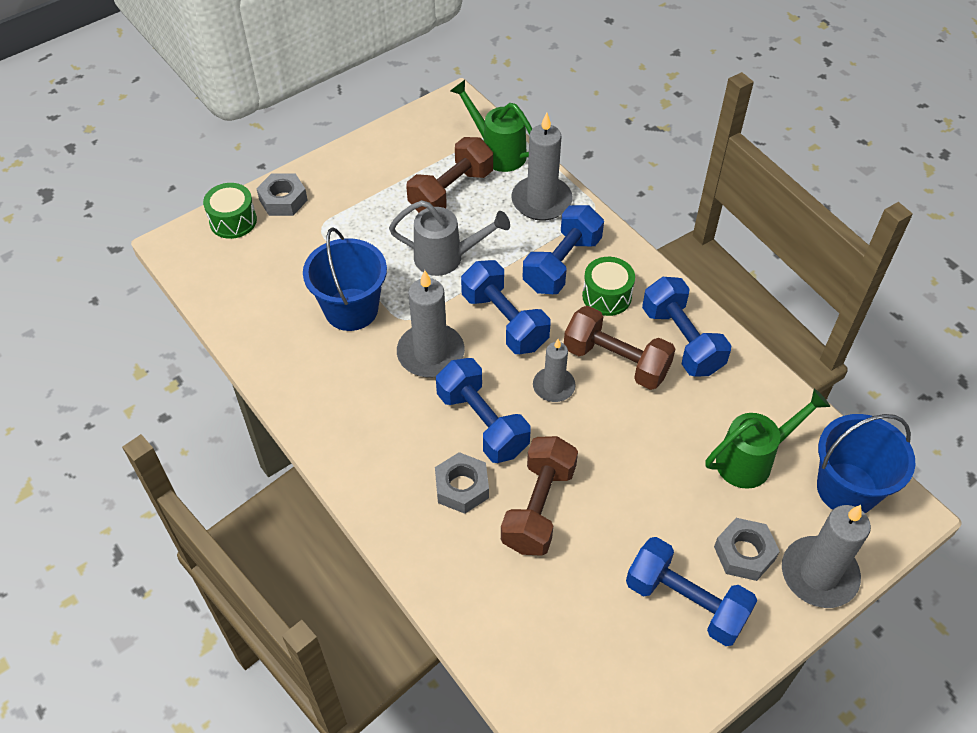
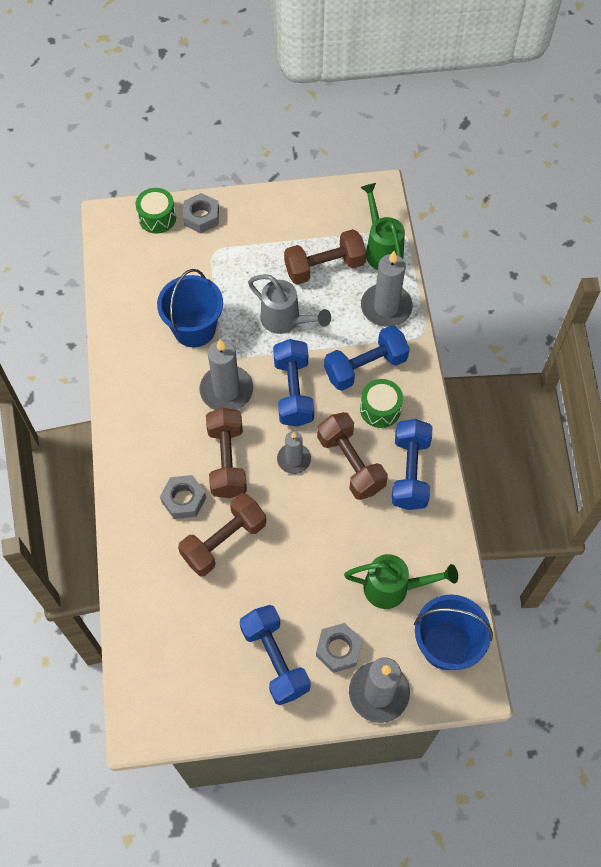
camera: 30 degrees right, 10 degrees up
blue dumbbell [436,358,531,463] -> brown dumbbell [206,408,247,498]

